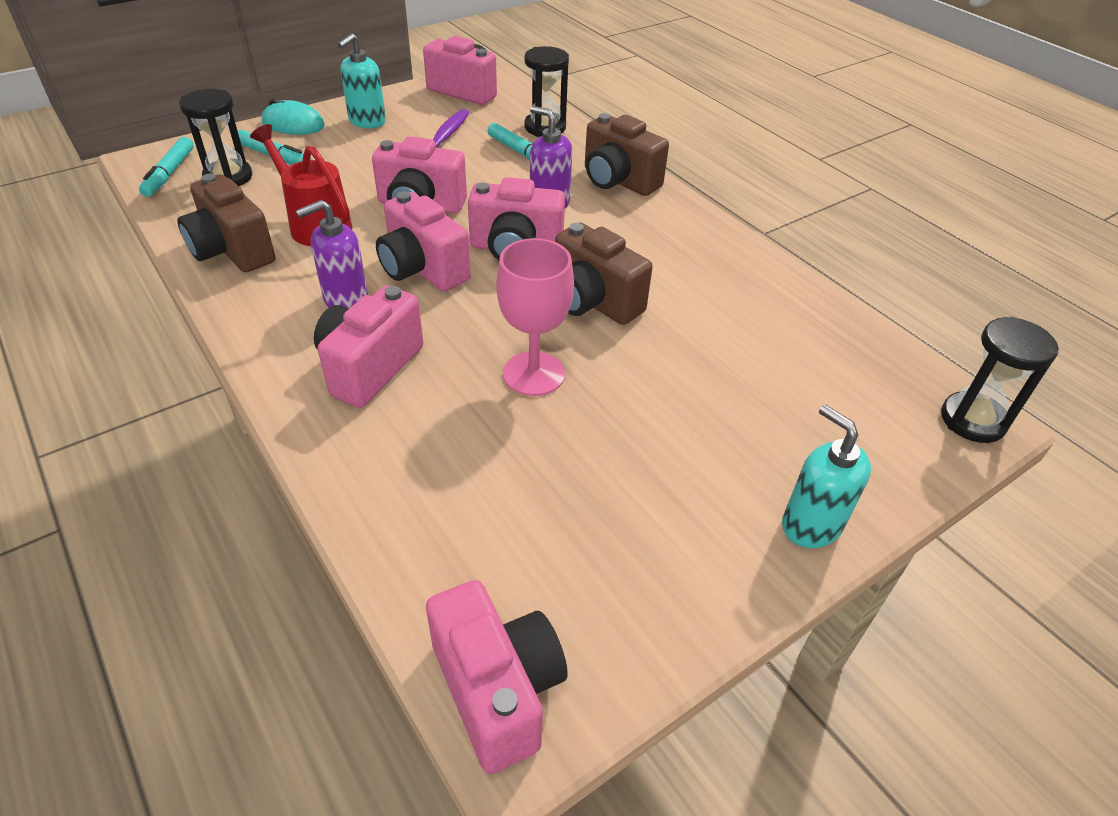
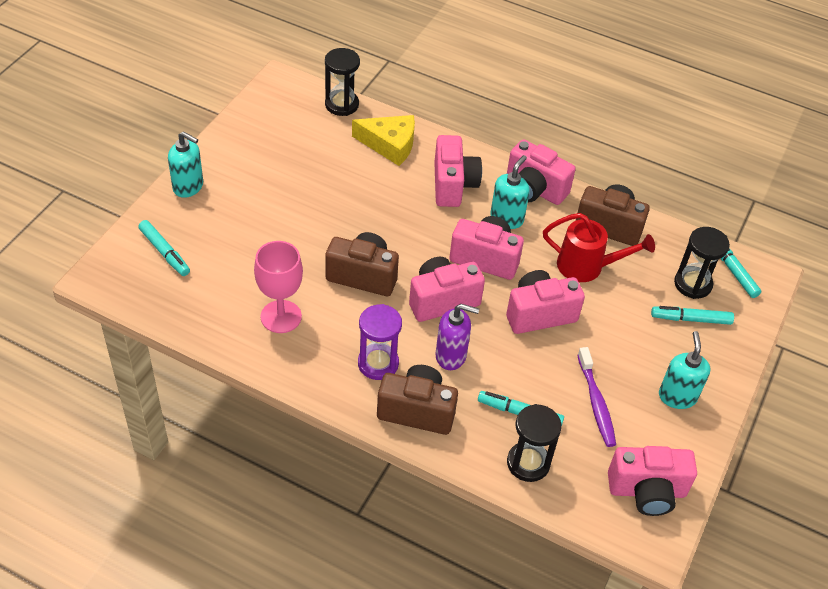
camera: 150 degrees right, 5 degrees up
turquoise mouse [262,98,325,135] -> none
purple soap dispenser [296,200,368,308] -> turquoise soap dispenser [490,155,530,229]
pink camera [426,580,568,774] -> pink camera moved to [507,139,576,205]
pink goblet [496,238,574,396] -> pink goblet moved to [254,241,303,333]
black hourglass [941,317,1059,443] -> black hourglass moved to [325,48,360,116]
none -> turquoise marker [138,220,190,276]
none -> yellow cheese [352,115,415,166]
none -> purple hourglass [358,304,402,380]

